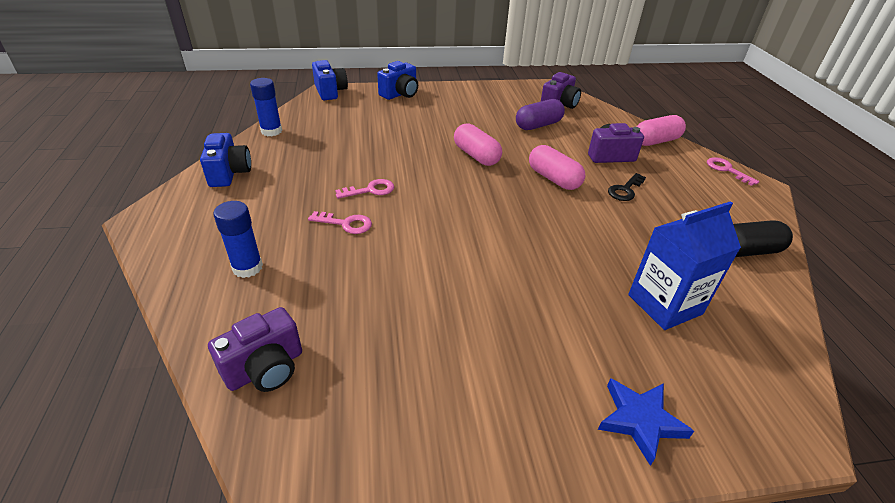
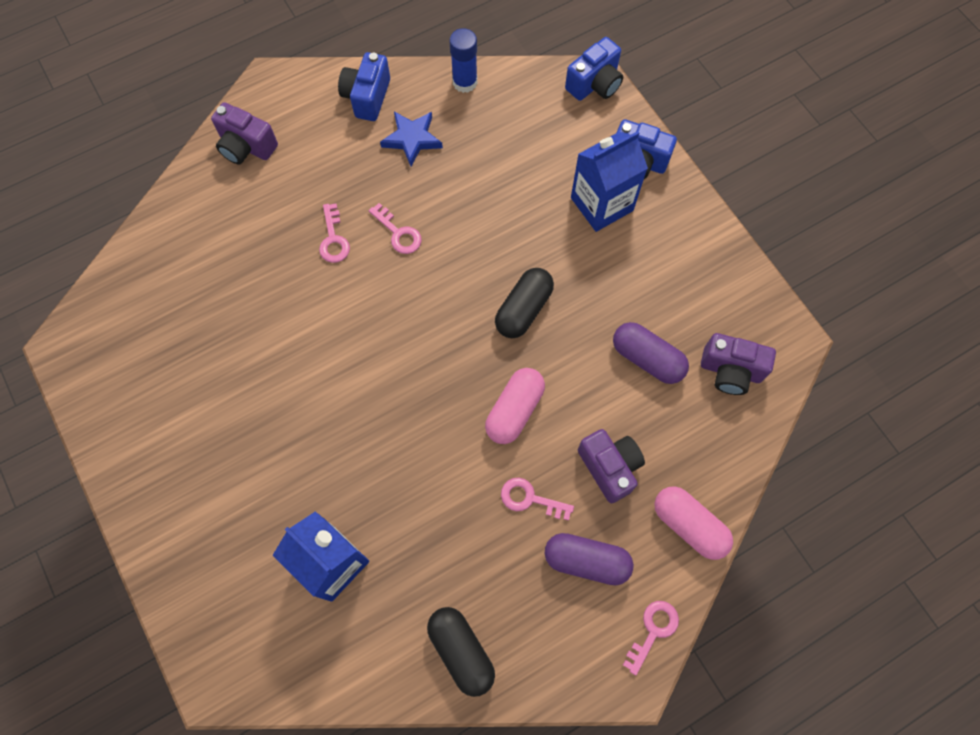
camera: 70 degrees right, 30 degrees up
blue camera [200,133,251,187] -> blue camera turned 135 degrees clockwise [338,52,390,121]
purple camera [208,307,302,392] -> purple camera moved to [211,102,278,164]
blue glue stick [213,201,263,278] -> none
pink capsule [454,123,502,166] -> black capsule [495,268,554,338]
blue star [598,378,694,466] -> blue star moved to [380,111,443,166]
black key [608,173,646,201] -> pink key [501,478,574,521]
none -> purple capsule [545,533,634,585]
none -> blue carton [571,131,648,232]

